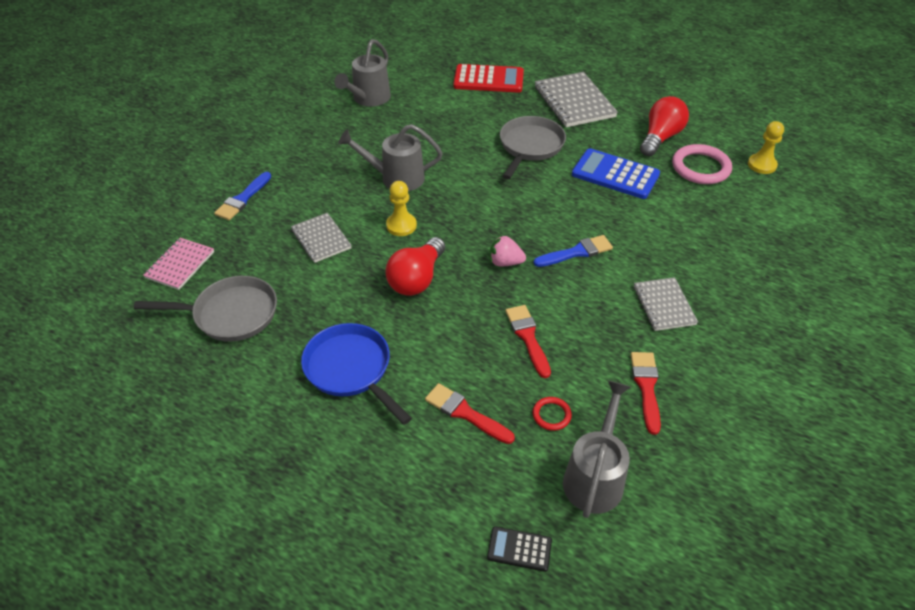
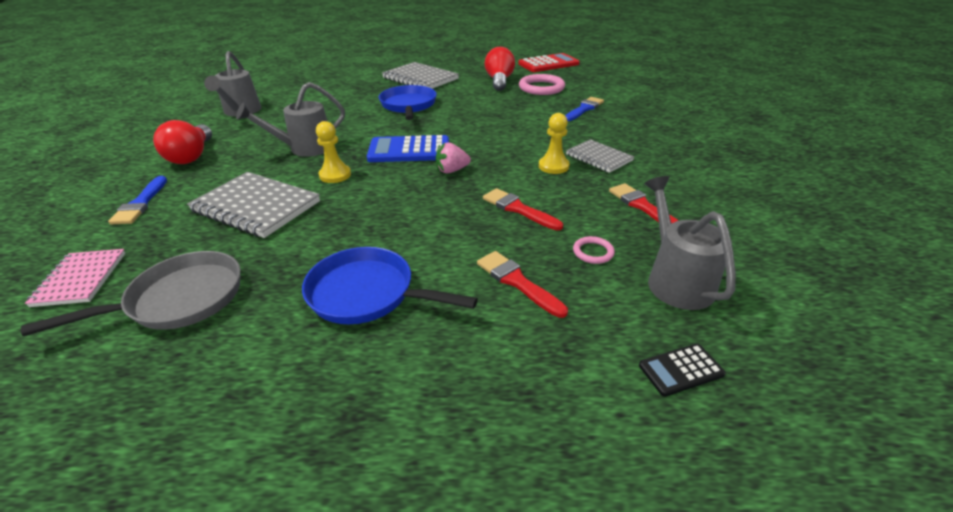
camera: 30 degrees left, 10 degrees down
grey notebook [291,213,352,263] -> grey notebook [187,172,320,238], size x1.65
red light bulb [385,237,445,296] -> red light bulb moved to [153,120,212,164]
red brush [425,383,515,444] -> red brush turned 45 degrees clockwise [477,251,568,318]
red calculator [453,64,524,93] -> red calculator moved to [518,53,579,72]
grey pan [500,116,566,179] -> blue pan [379,85,437,120]
red ring [532,397,572,431] -> pink ring [573,236,615,264]
blue brush [533,235,613,267] -> blue brush moved to [565,97,604,121]
blue calculator [572,148,660,199] -> blue calculator moved to [367,135,449,162]
yellow pawn [748,121,784,174] -> yellow pawn moved to [539,113,570,174]

